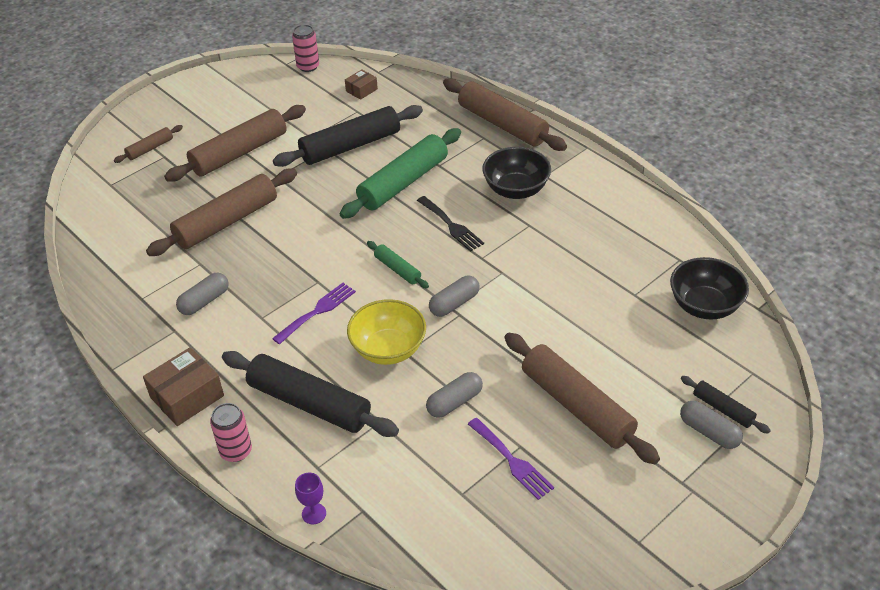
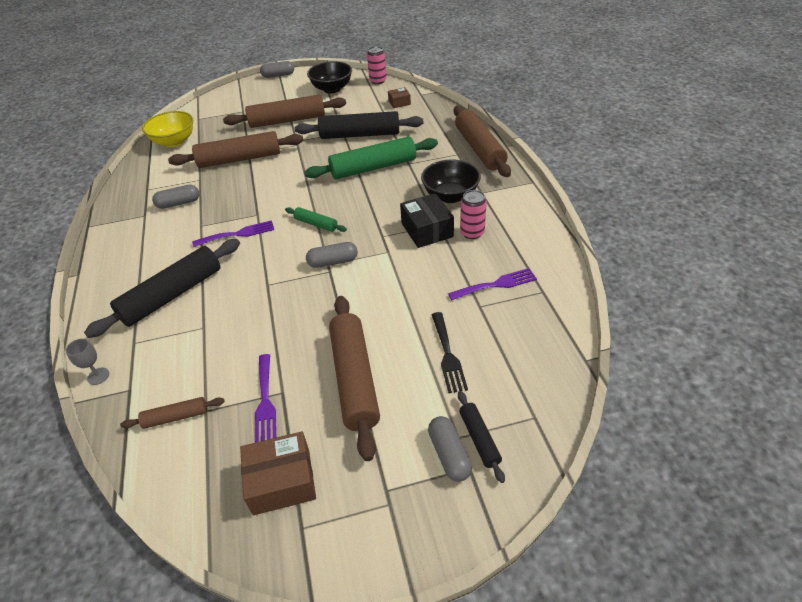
camera: 30 degrees right, 0 degrees up
brown rolling pin [114,125,183,163] -> brown rolling pin moved to [120,397,225,429]
brown box [143,347,224,426] -> brown box moved to [240,432,316,515]
pink can [210,403,252,462] -> pink can moved to [460,190,487,239]
black rolling pin [222,351,399,437] -> black rolling pin turned 75 degrees clockwise [84,239,240,338]
purple goblet [295,473,326,524] -> grey goblet [66,339,109,385]
yellow bowl [347,299,426,365] -> yellow bowl moved to [142,111,193,147]
green rolling pin [367,241,429,289] -> green rolling pin turned 45 degrees counterclockwise [285,207,347,232]
black fork [417,196,484,252] -> black fork moved to [431,312,468,393]
grey capsule [426,372,483,418] -> grey capsule moved to [260,61,294,78]
black bowl [670,257,749,319] -> black bowl moved to [307,61,352,93]
none -> black box [400,193,454,248]
none -> purple fork [448,268,537,300]

